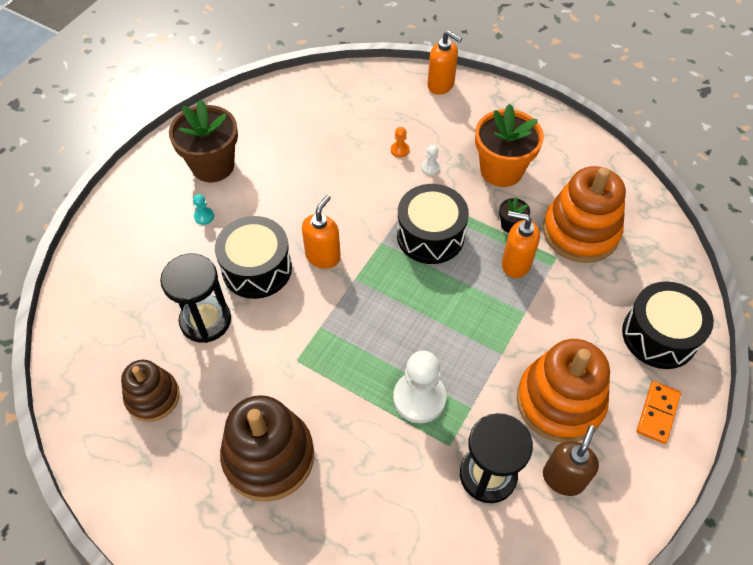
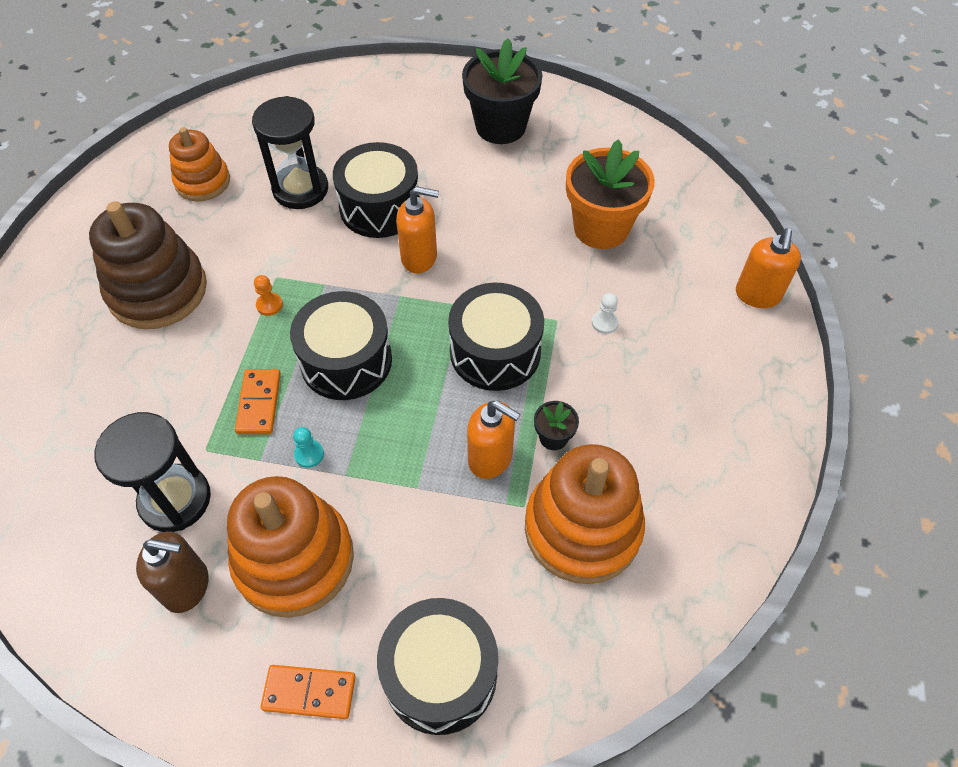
camera: 70 degrees right, 0 degrees up
brown stacking toy [121,360,180,422] -> orange stacking toy [169,127,230,201]
brown flower pot [169,99,238,182] -> black flower pot [462,38,542,144]
turquoise pawn [193,194,214,225] -> turquoise pawn moved to [293,427,324,468]
orange pawn [391,127,410,157] -> orange pawn moved to [254,275,283,316]
white pawn [393,351,446,423] -> orange domino [235,369,281,434]
orange flower pot [475,104,544,187] -> orange flower pot moved to [566,139,655,249]
orange soap dispenser [502,211,540,278] -> orange soap dispenser turned 120 degrees clockwise [467,401,520,479]
none -> black drum [290,291,392,400]

